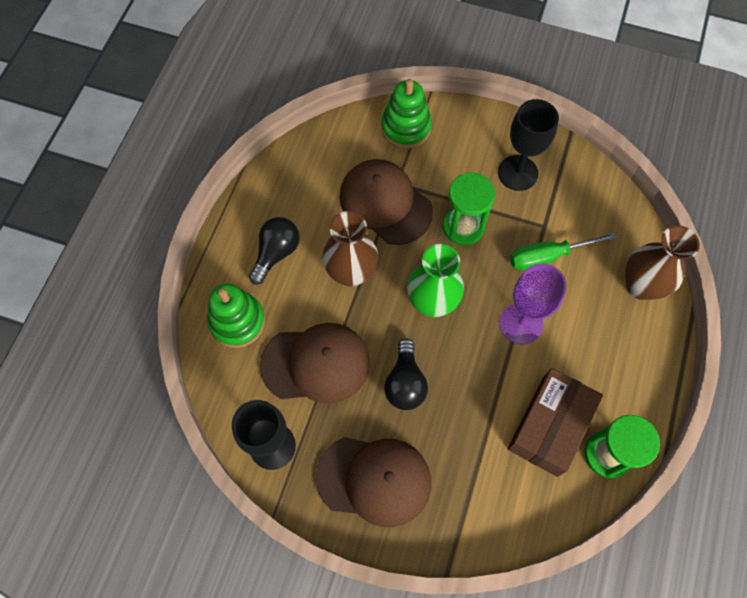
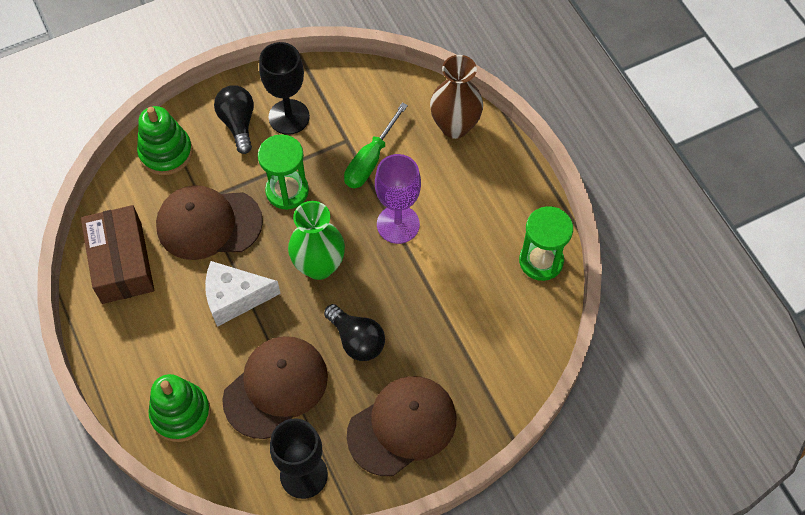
camera: 45 degrees left, 5 degrees down
black light bulb [249,217,300,285] -> black light bulb moved to [214,85,254,154]
brown vase [322,211,378,287] -> white cheese [205,261,281,327]
brown box [508,368,603,477] -> brown box moved to [81,205,154,304]

